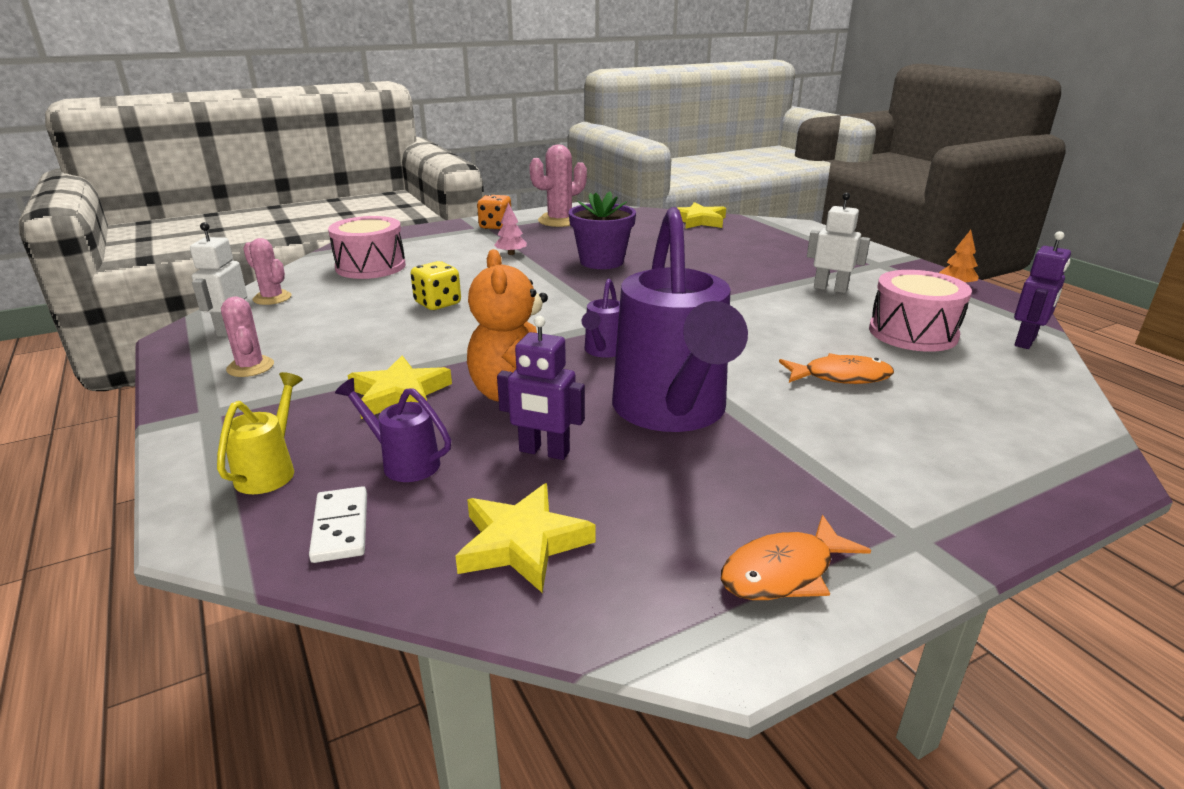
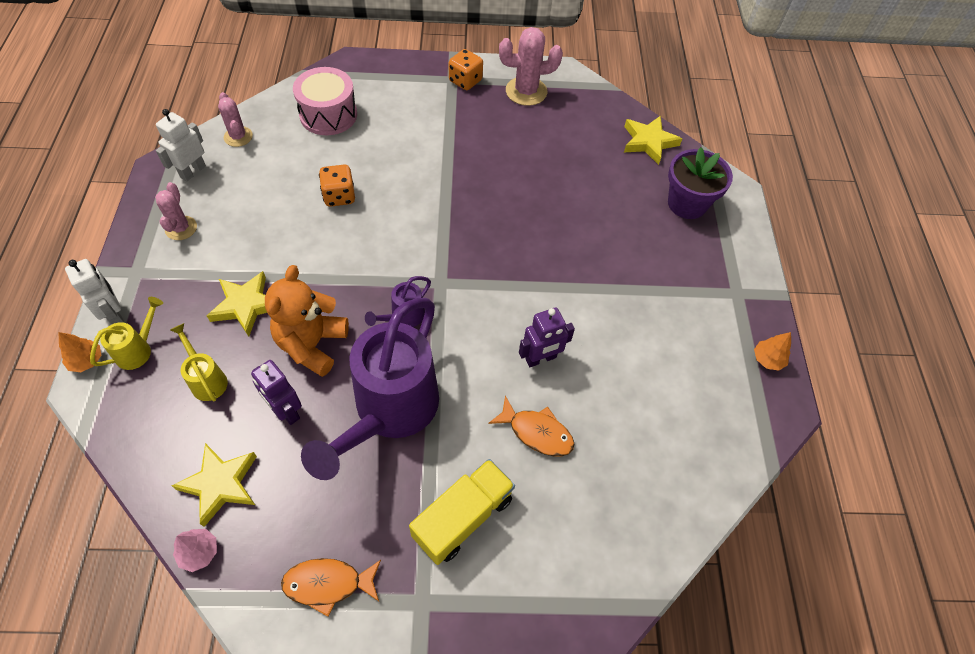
camera: 25 degrees right, 30 degrees up
white domino [309,486,367,563] -> none
purple watering can [335,378,451,482] -> yellow watering can [170,323,228,402]
yellow dice [410,261,461,310] -> orange dice [319,165,355,207]
pink tree [494,202,527,255] -> pink tree moved to [173,529,217,572]
purple flower pot [569,192,636,269] -> purple flower pot moved to [668,147,733,219]
white robot [807,192,870,293] -> white robot moved to [65,259,124,325]
pink drum [869,270,972,352] -> none
purple robot [1014,231,1071,349] -> purple robot moved to [519,307,575,367]
none -> orange tree [58,332,102,372]
none -> yellow truck [409,459,515,565]

